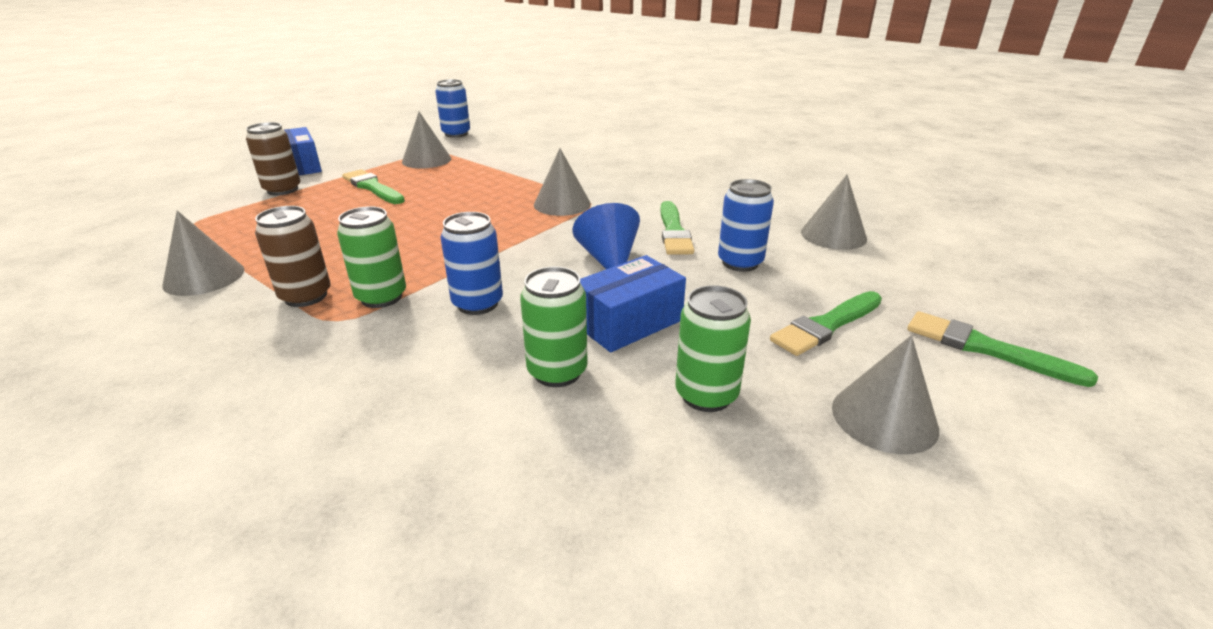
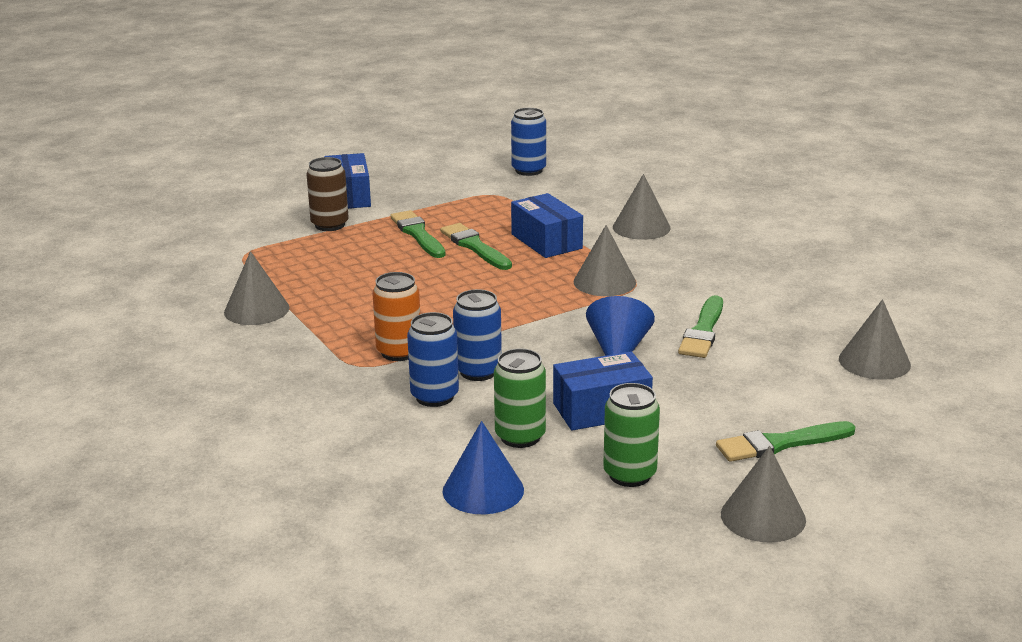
camera: 20 degrees right, 5 degrees down
brown can [255,206,331,307] -> none
green can [337,206,406,308] -> orange can [372,272,420,361]
grey cone [402,112,451,168] -> grey cone moved to [613,174,670,240]
blue can [718,179,774,272] -> blue can moved to [407,312,459,407]
green brush [907,311,1098,387] -> green brush moved to [440,223,512,270]
none -> blue cone [443,421,524,514]
none -> blue box [511,193,583,258]

